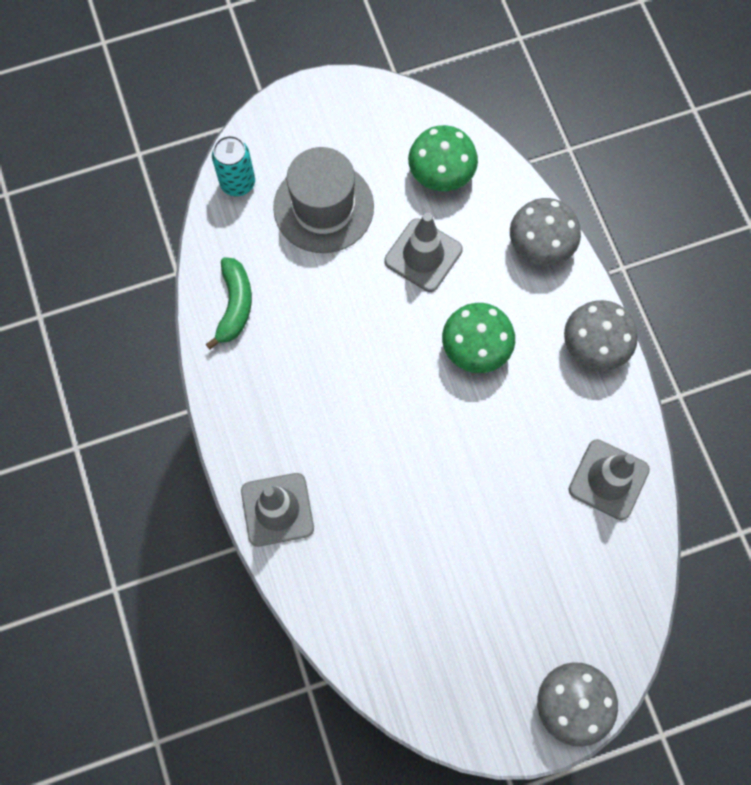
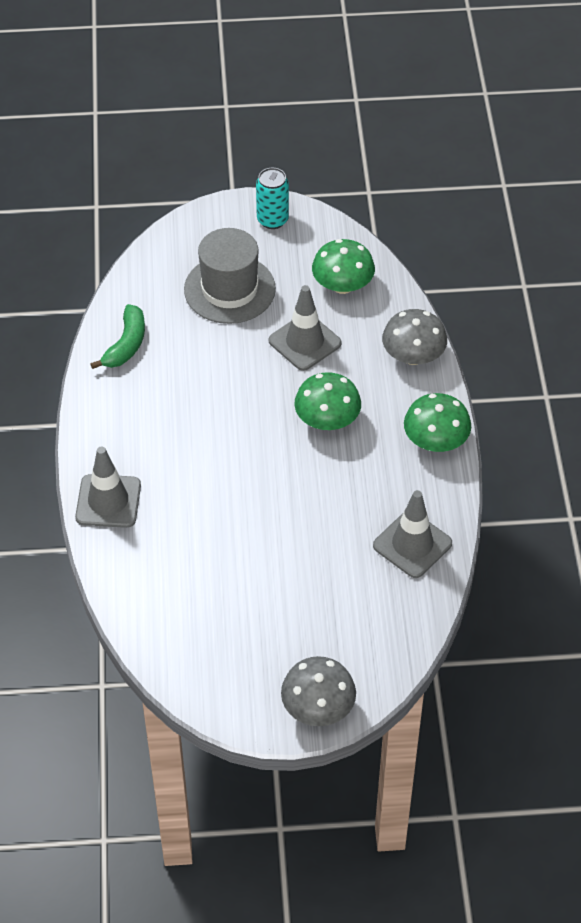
camera: 15 degrees right, 20 degrees down
turquoise can [212,136,255,196] -> turquoise can moved to [256,168,289,229]
grey mushroom [564,300,638,371] -> green mushroom [404,393,471,452]

